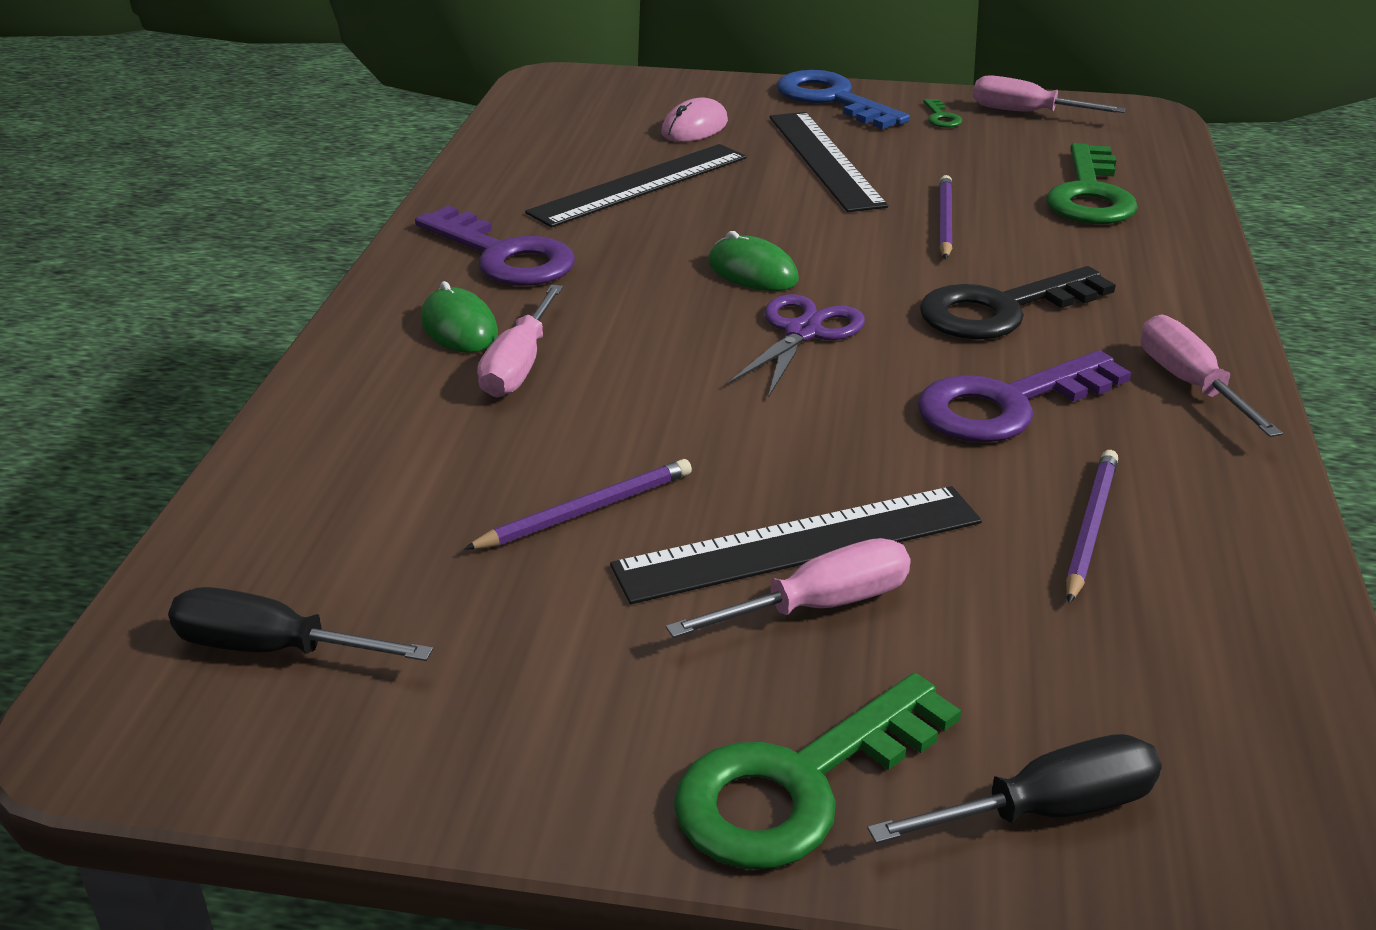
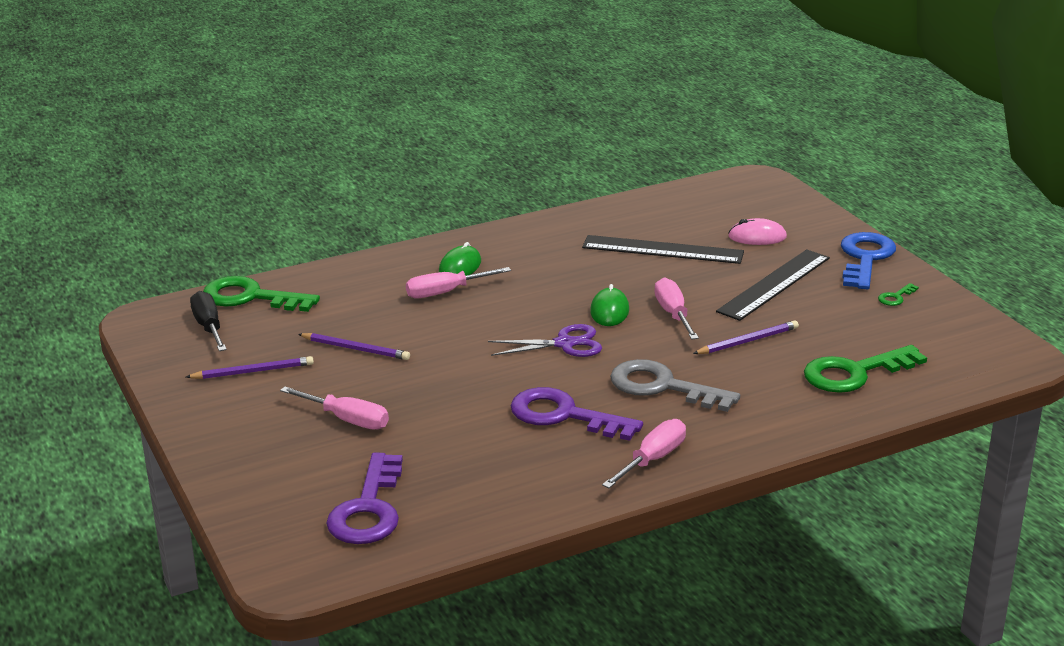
camera: 55 degrees right, 5 degrees down
purple key [415,206,575,286] -> purple key moved to [326,452,403,544]
black ruler [610,486,982,604] -> none
green key [674,673,961,869] -> green key moved to [203,276,320,312]
black screwdriver [867,734,1162,844] -> none
black key [920,266,1116,339] -> grey key [610,359,740,412]
pink screwdriver [973,75,1126,113] -> pink screwdriver moved to [655,277,699,339]
purple pencil [1066,450,1118,604] -> purple pencil moved to [186,356,314,379]

